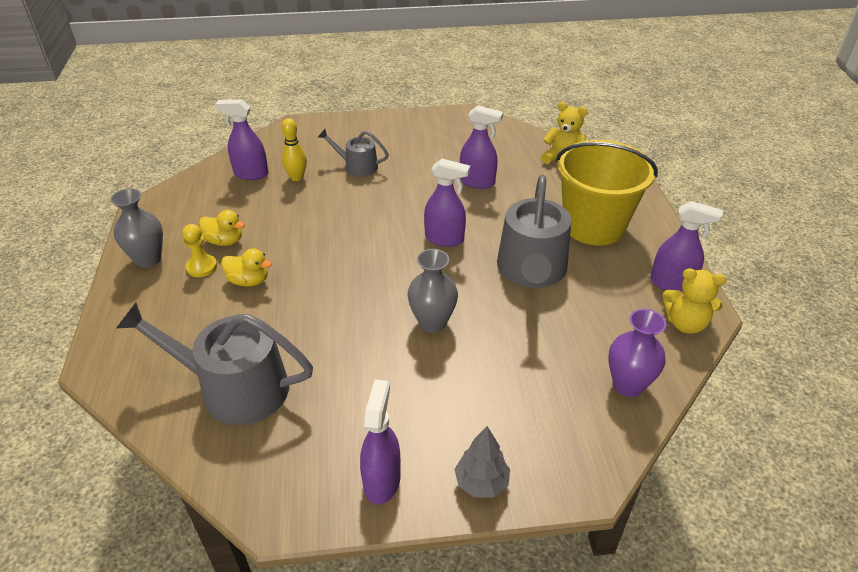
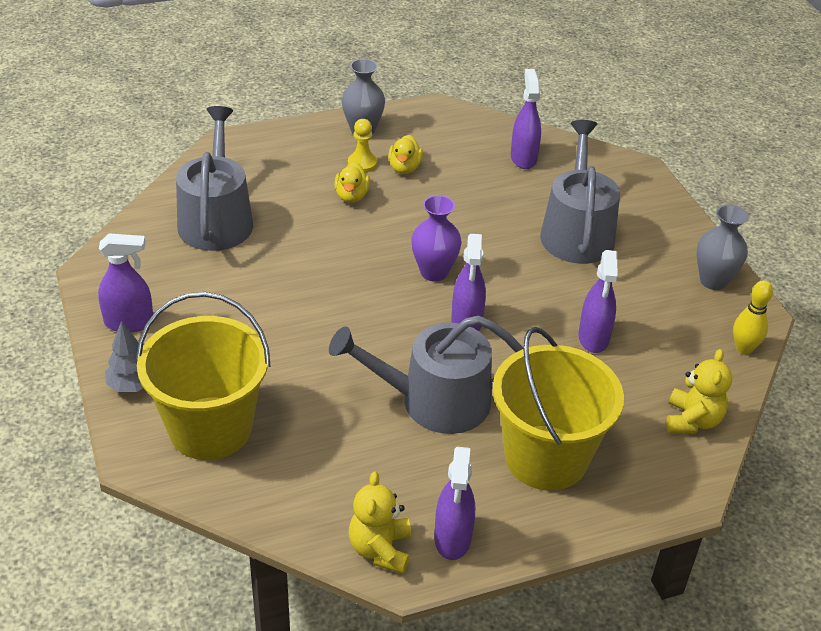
camera: 75 degrees right, 0 degrees up
yellow bowling pin [282,118,307,181] -> yellow bowling pin moved to [733,280,773,355]
grey watering can [318,129,389,177] -> grey watering can [540,120,620,264], size x1.84
grey vase [407,249,458,333] -> grey vase moved to [696,205,749,290]
purple vase [608,309,666,397] -> purple vase moved to [411,195,462,282]
none -> yellow bucket [136,292,270,460]

